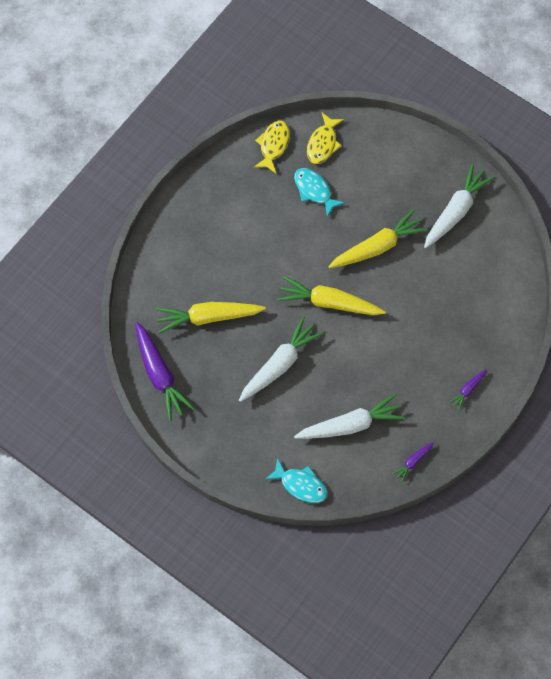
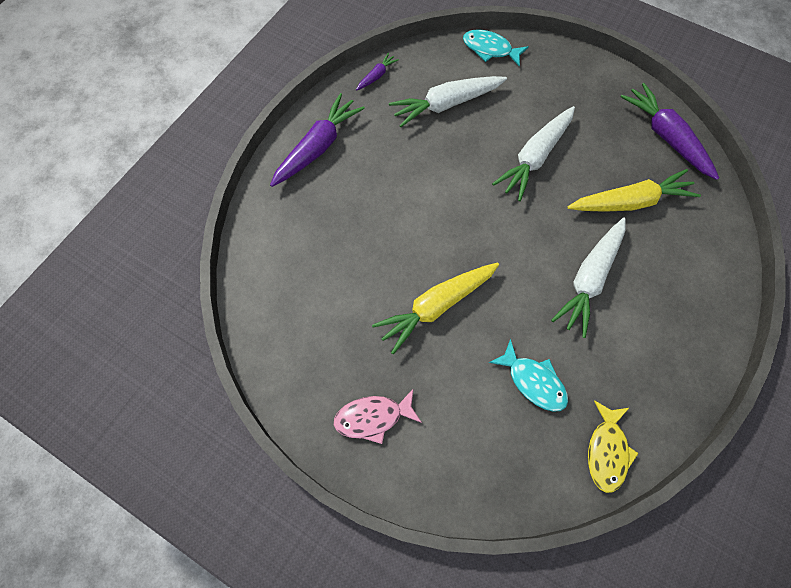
camera: 175 degrees right, 0 degrees up
yellow carrot [277,276,386,315] -> none
yellow fish [307,113,344,164] -> none
white carrot [424,164,494,248] -> white carrot moved to [551,218,625,338]
purple carrot [449,369,487,410] -> purple carrot [270,93,365,187], size x2.10
none -> pink fish [334,389,422,444]

